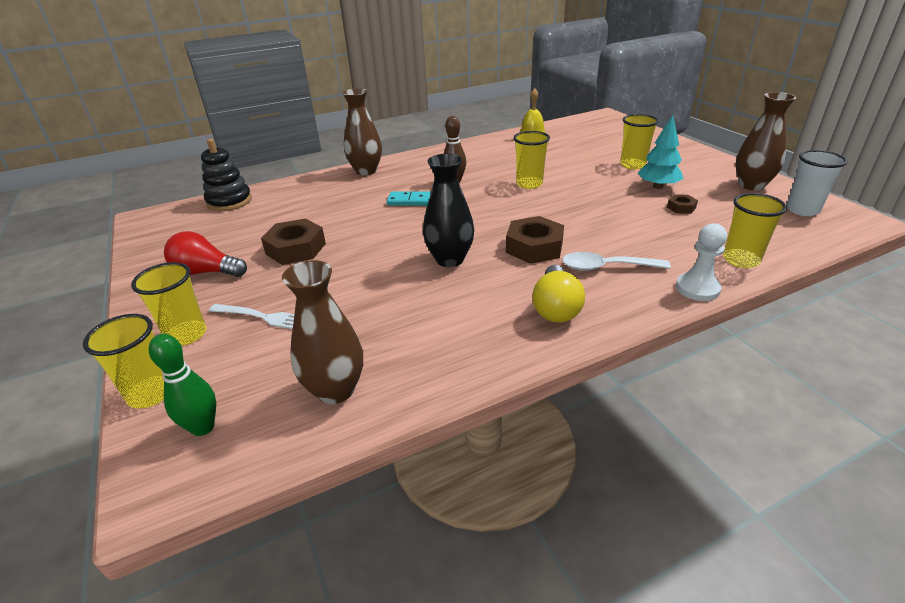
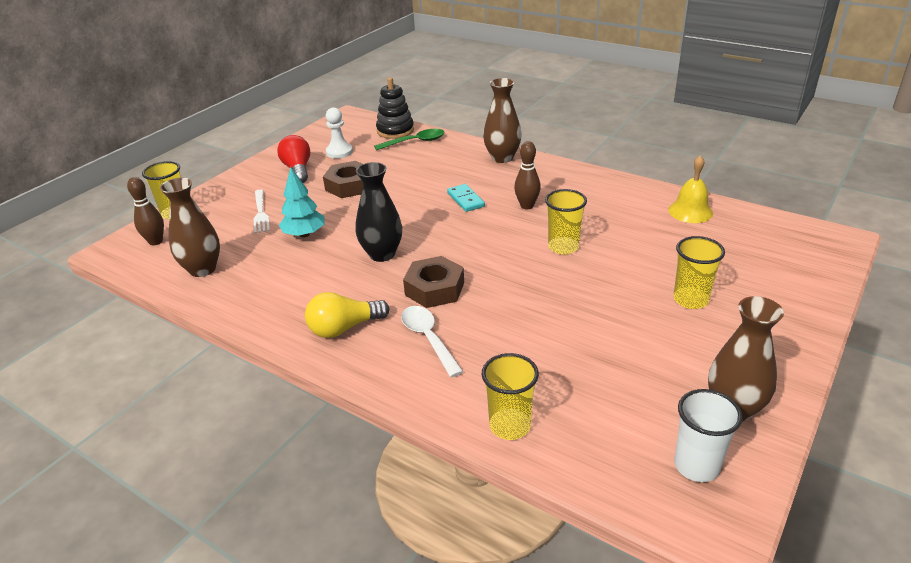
camera: 60 degrees right, 0 degrees up
yellow cup [131,262,206,346] -> none
green bowling pin [149,334,216,436] -> brown bowling pin [127,177,164,245]
turquoise tree [637,115,684,189] -> turquoise tree moved to [279,167,324,238]
brown nut [667,194,698,214] -> none
white pawn [676,223,727,301] -> white pawn moved to [326,107,353,159]
none -> green spoon [374,129,445,150]

